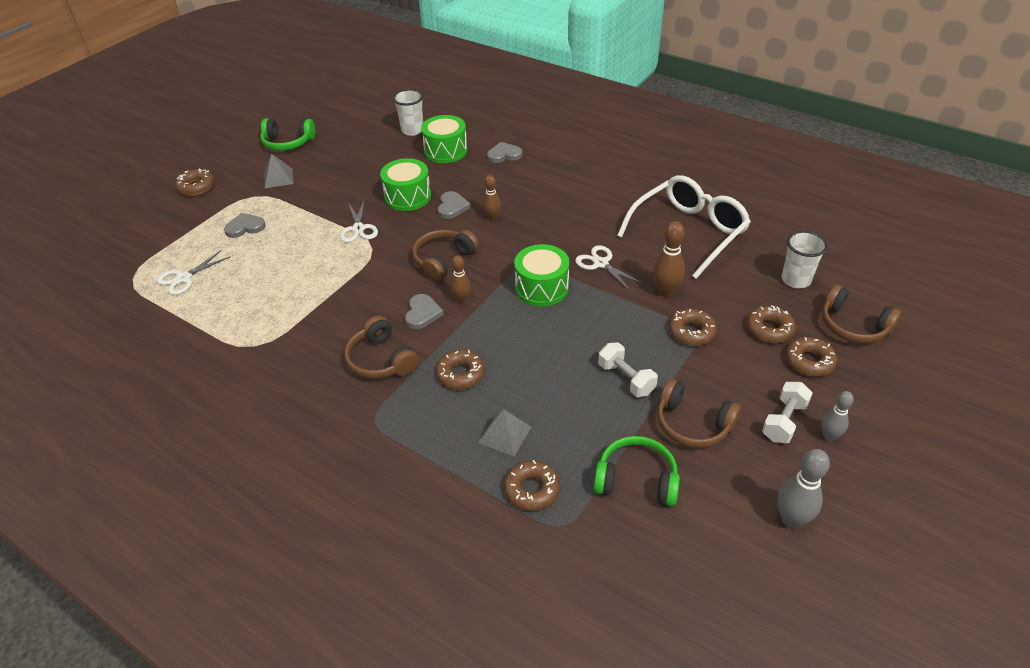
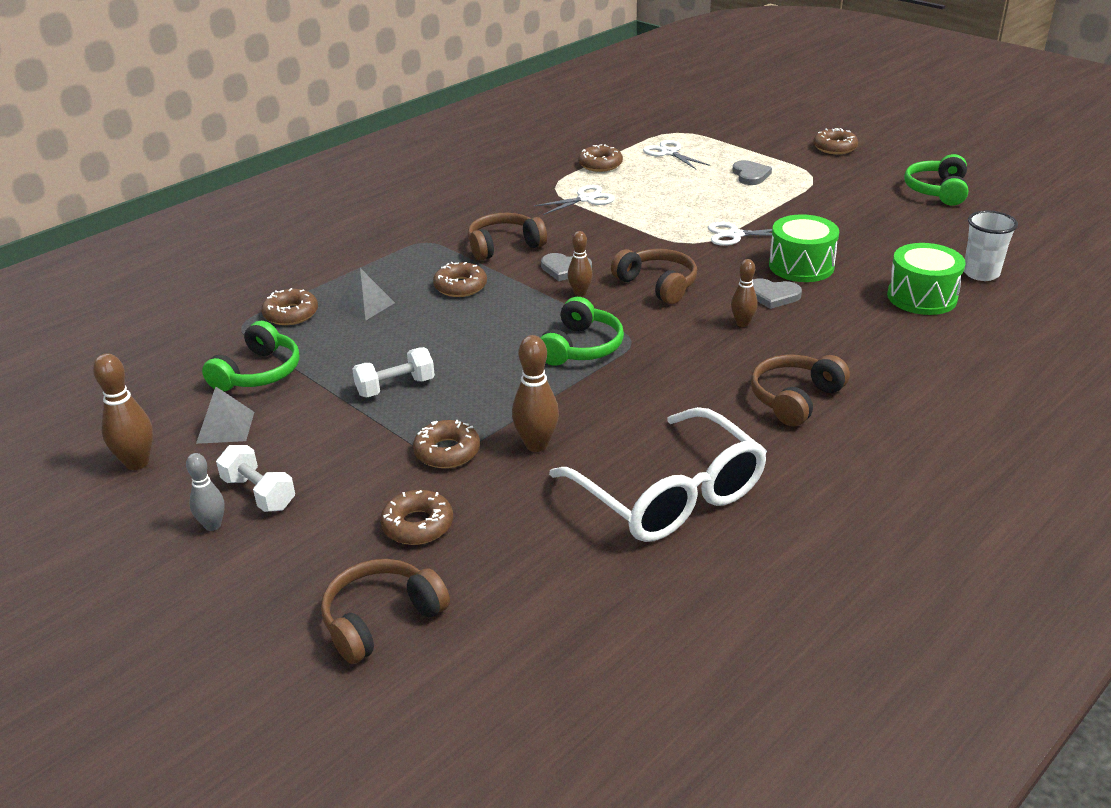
camera: 100 degrees right, 10 degrees down
grey pyramid [264,153,293,188] -> grey pyramid moved to [196,387,254,444]
grey heart [487,142,522,163] -> none
green drum [514,244,569,306] -> green headphones [540,297,624,366]
white scissors [575,245,643,291] -> white scissors moved to [534,185,615,215]
brown headphones [657,379,741,448] -> brown headphones moved to [751,355,850,426]
grey bowling pin [777,449,830,528] -> brown bowling pin [93,353,153,470]
white cup [781,231,828,288] -> none
brown donut [786,337,837,377] -> brown donut moved to [578,144,623,172]

